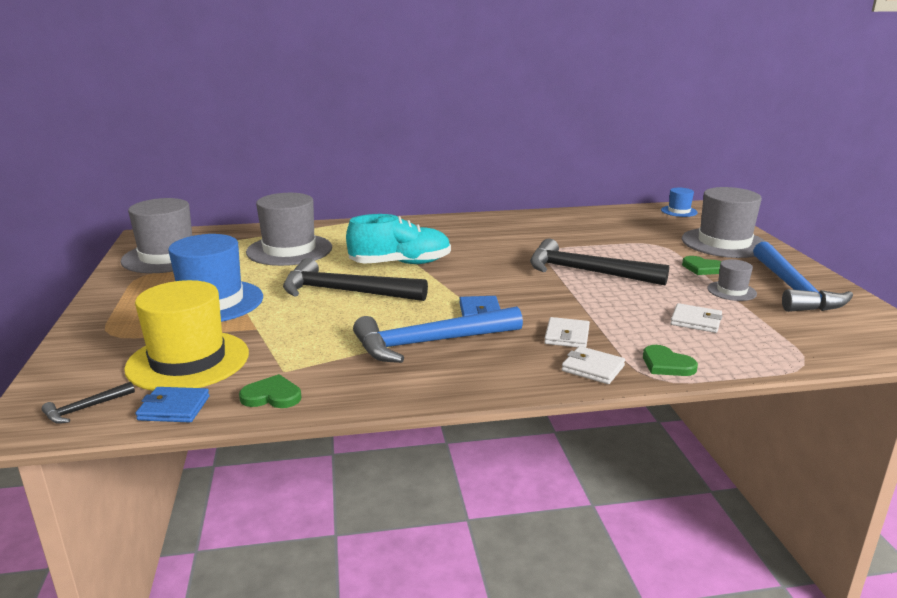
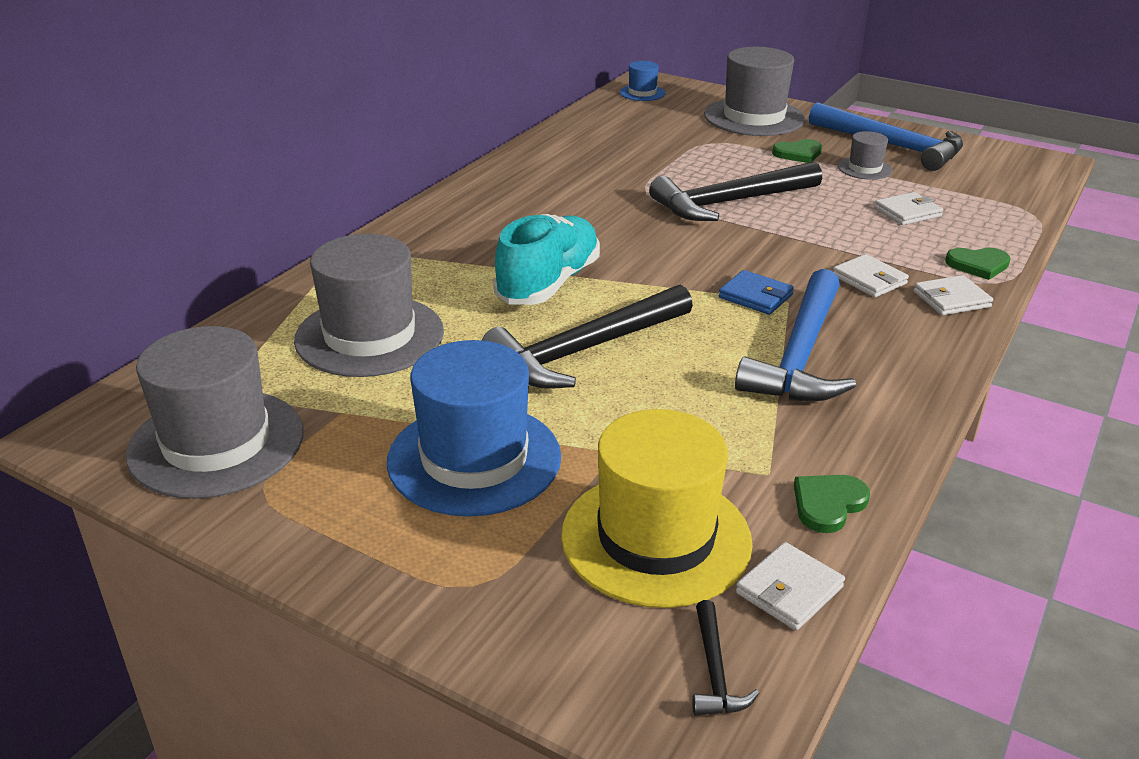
camera: 50 degrees left, 10 degrees up
blue wallet [136,387,209,422] -> white wallet [736,542,845,631]

